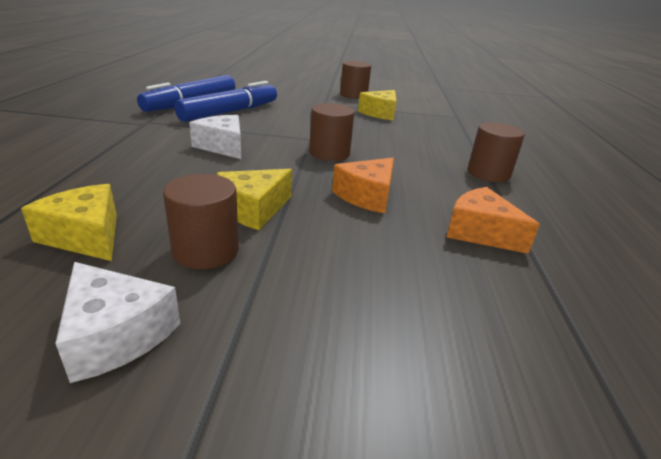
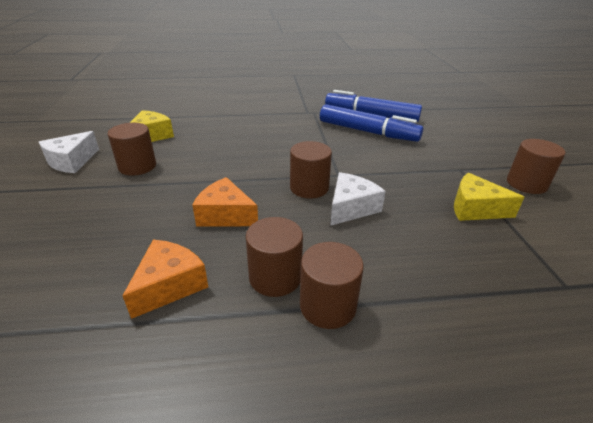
camera: 80 degrees right, 5 degrees up
white cheese [189,115,241,159] -> white cheese moved to [330,172,386,226]
yellow cheese [217,169,292,230] -> none
none -> brown cylinder [246,217,303,297]

